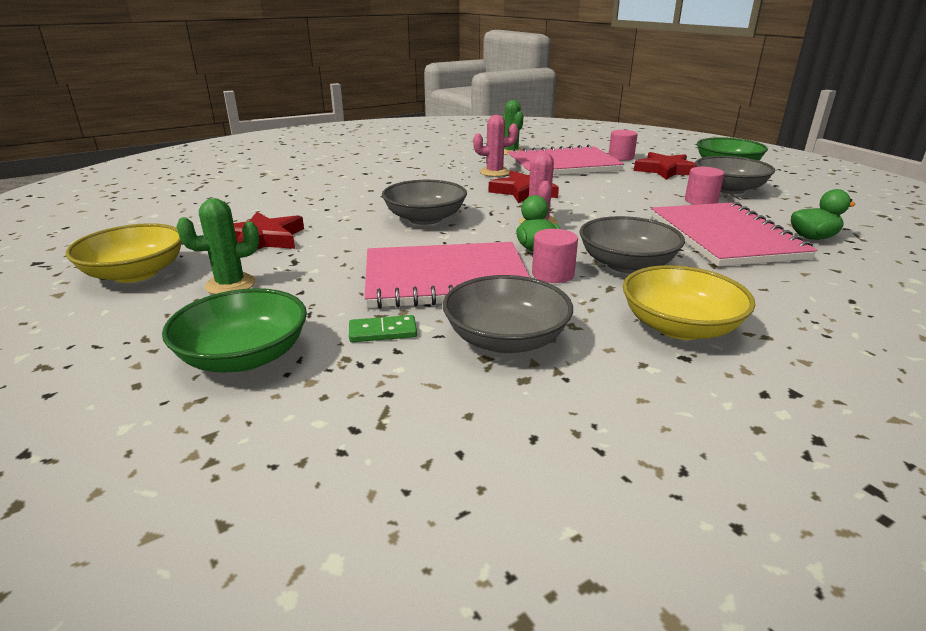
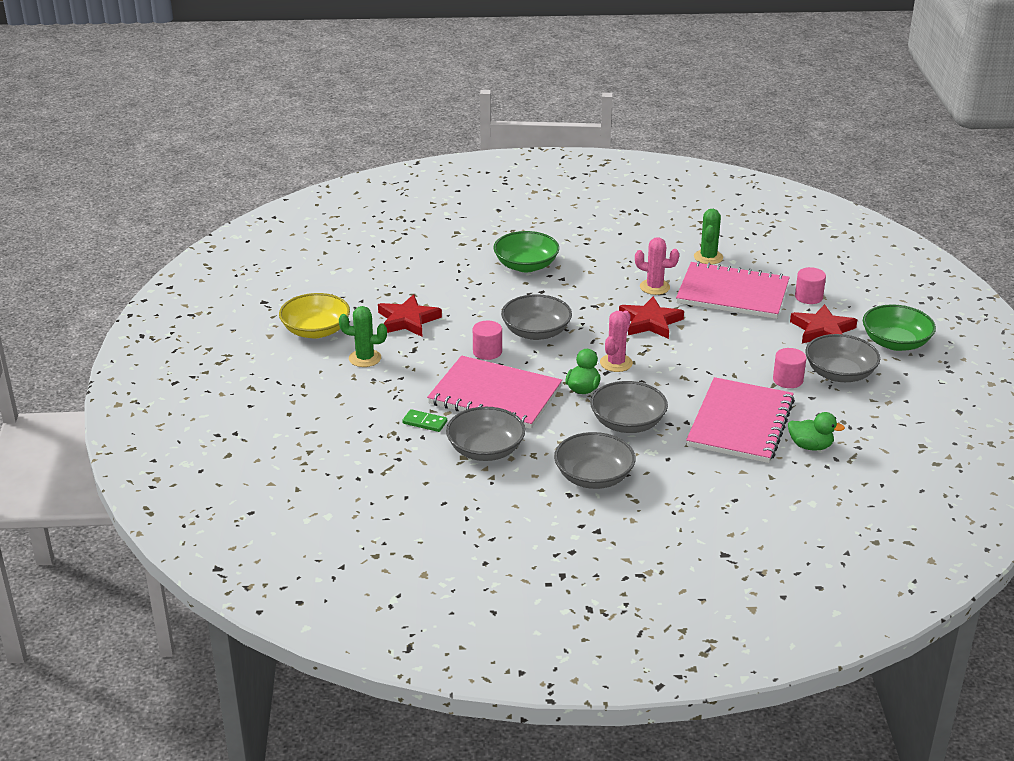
camera: 30 degrees right, 5 degrees up
green bowl [162,288,307,372] -> green bowl moved to [493,231,559,272]
pink cylinder [532,229,578,283] -> pink cylinder moved to [473,321,502,360]
yellow bowl [623,265,755,340] -> grey bowl [554,432,635,489]

